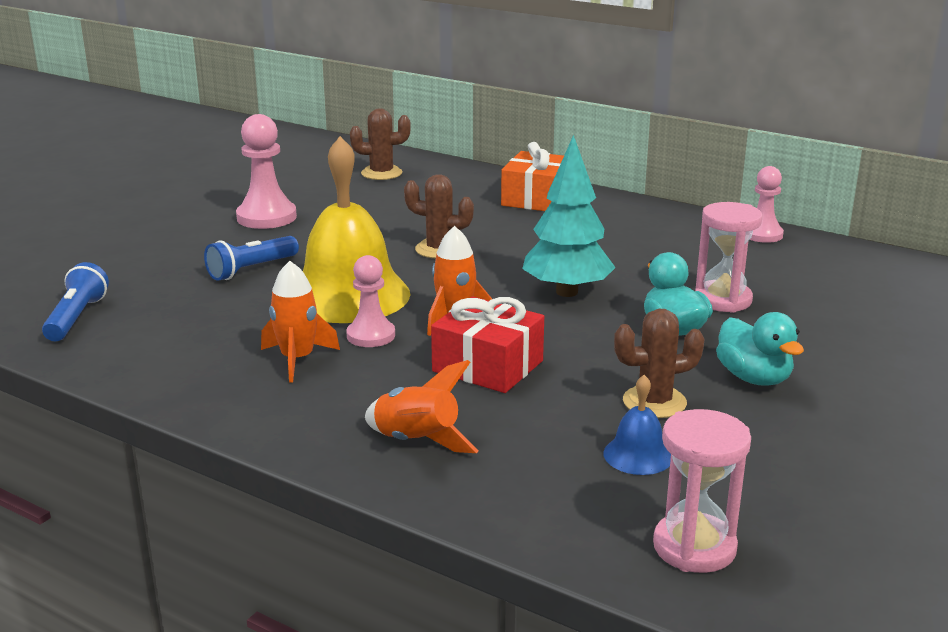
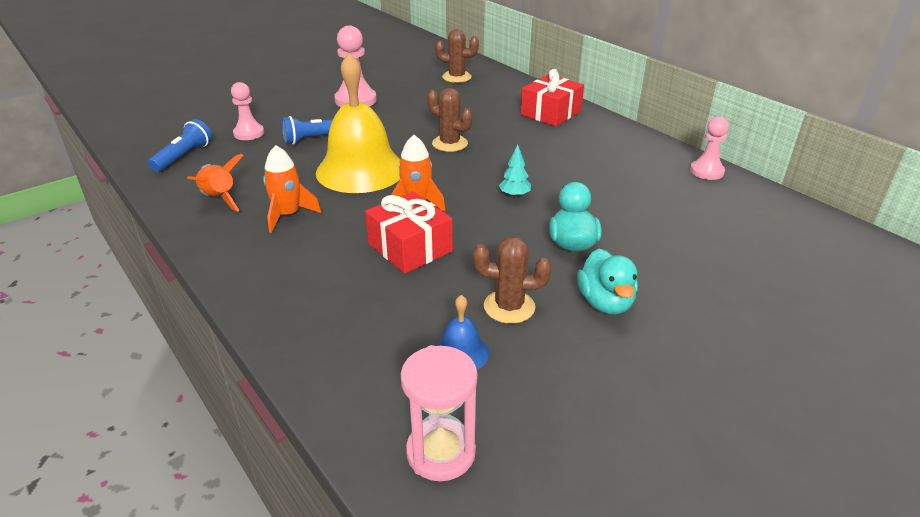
camera: 20 degrees right, 10 degrees up
pink pawn [346,255,395,347] -> pink pawn moved to [231,82,264,140]
orange rocket [365,360,478,453] -> orange rocket moved to [187,154,244,212]
orange gift [501,142,564,211] -> red gift [521,69,584,127]
turquoise tree [522,135,616,297] -> turquoise tree [499,144,531,198], size x0.45
pink hourglass [695,202,762,313] -> none

